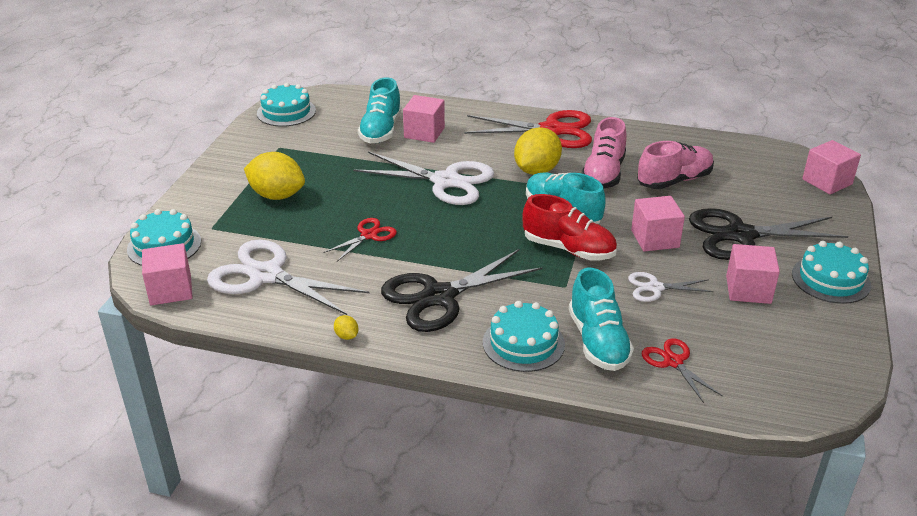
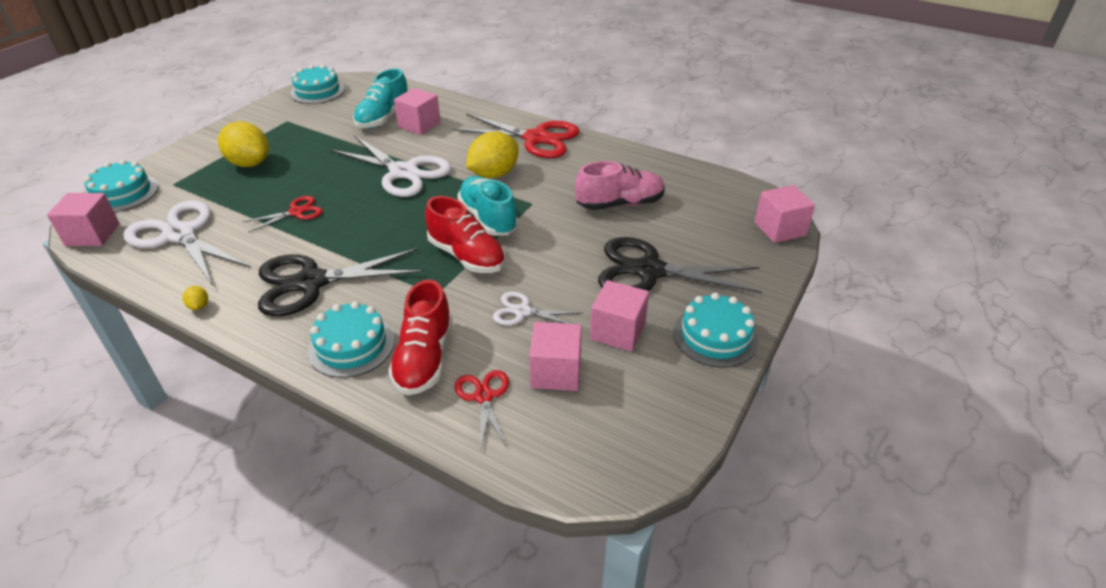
camera: 15 degrees right, 5 degrees up
turquoise shoe [569,268,634,371] -> red shoe [388,280,452,395]
pink shoe [581,117,627,189] -> none
pink cube [631,196,685,252] -> pink cube moved to [529,322,582,391]

